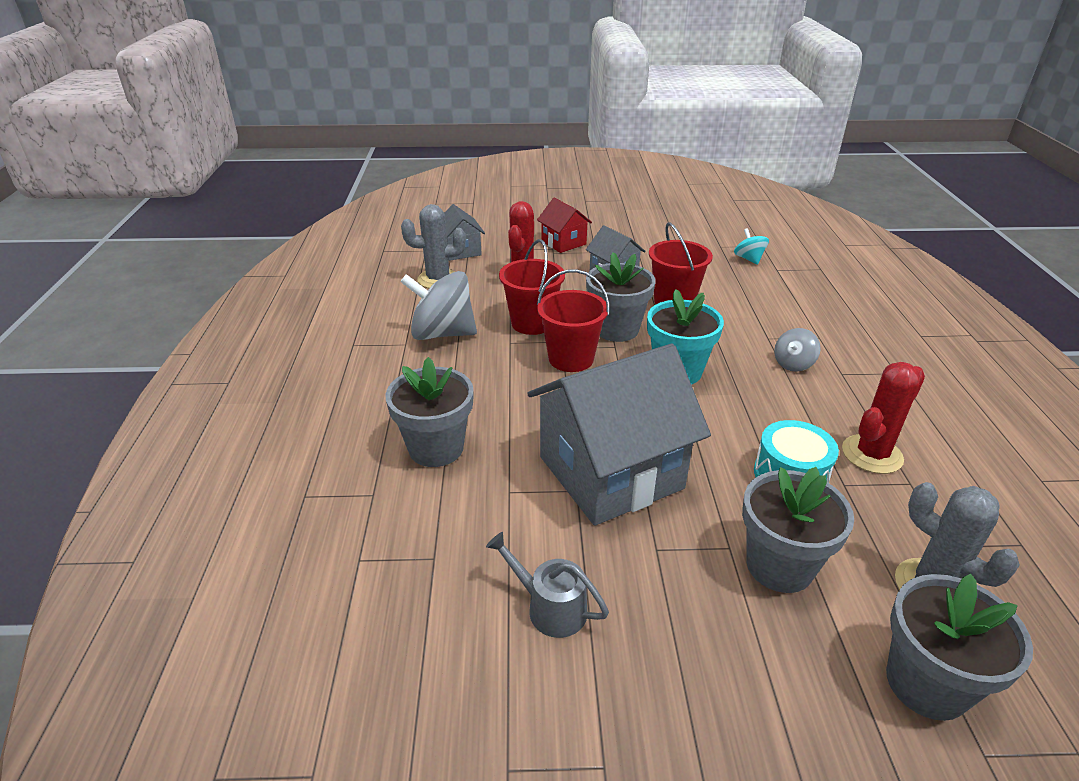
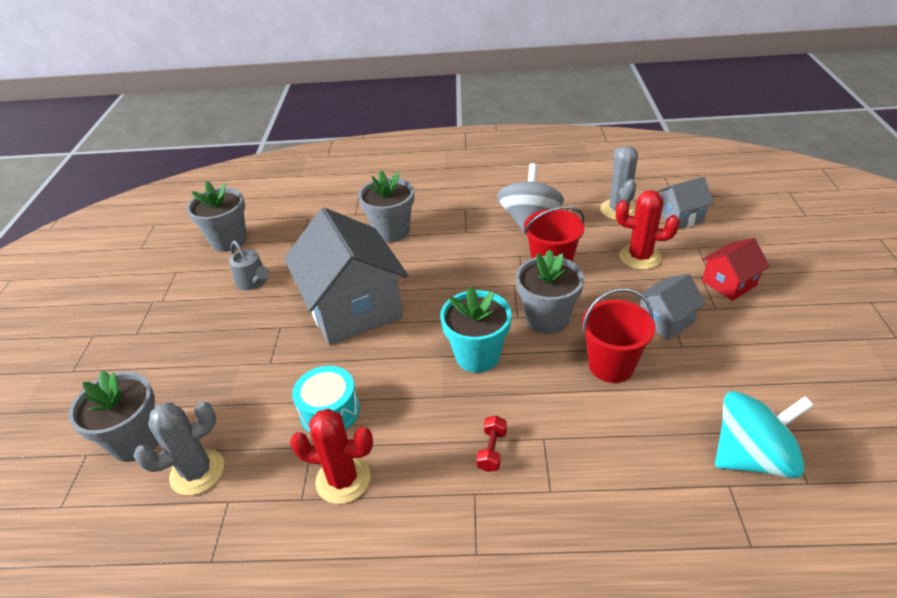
camera: 95 degrees right, 5 degrees up
grey watering can [486,532,609,638] -> grey watering can turned 105 degrees clockwise [229,240,269,290]
red bucket [537,269,610,372] -> none
turquoise spinning top [734,228,769,265] -> turquoise spinning top [715,391,814,479], size x1.97
grey flower pot [742,467,854,593] -> grey flower pot moved to [186,181,247,252]
grey spinning top [774,328,821,372] -> red dumbbell [476,416,507,472]
red cactus [842,362,925,474] -> red cactus turned 45 degrees counterclockwise [290,409,373,504]

